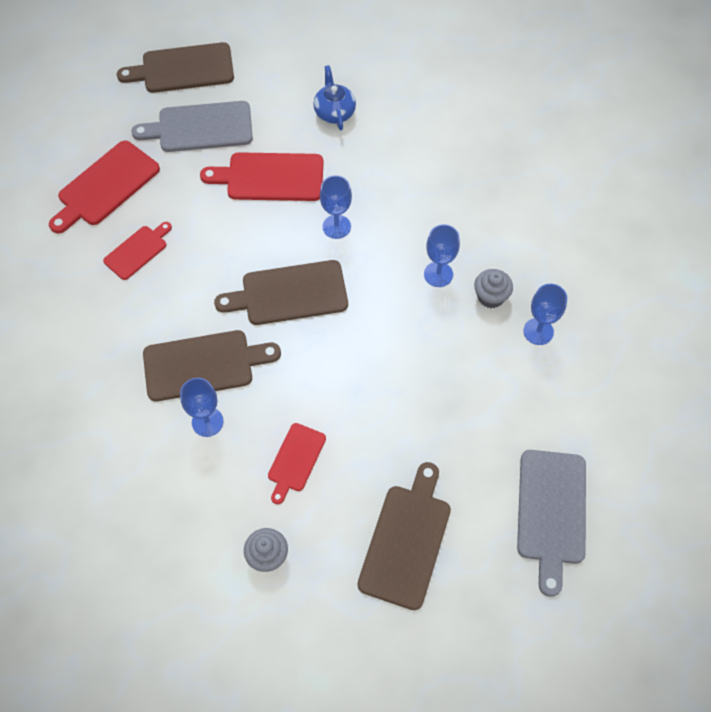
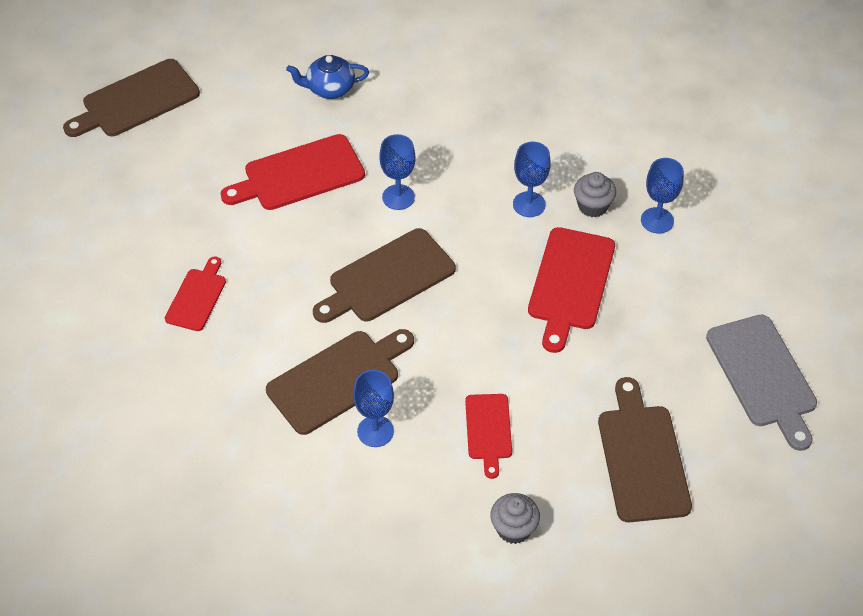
camera: 25 degrees left, 10 degrees down
red cutting board [49,141,160,233] -> red cutting board moved to [528,227,615,353]
grey cutting board [131,101,253,152] -> none
blue teapot [314,65,356,130] -> blue teapot turned 60 degrees counterclockwise [286,55,369,99]

